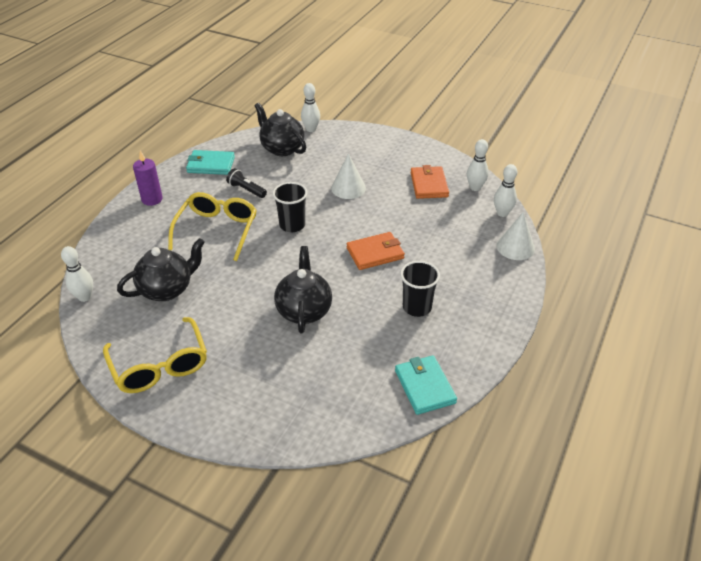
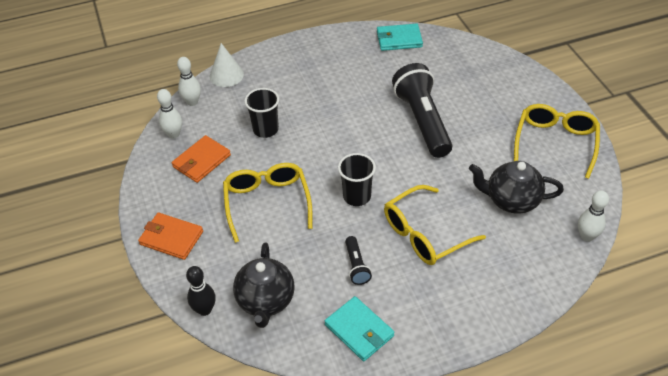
camera: 135 degrees left, 5 degrees up
purple candle [133,150,163,206] -> none
black teapot [274,246,332,333] -> black flashlight [392,63,452,158]
white bowling pin [301,83,320,132] -> black bowling pin [186,266,216,316]
white cone [331,153,366,199] -> yellow glasses [223,163,312,243]
orange wallet [347,232,405,270] -> orange wallet moved to [138,213,203,260]
turquoise wallet [395,355,457,415] -> turquoise wallet turned 60 degrees clockwise [377,24,423,51]
black cup [400,261,440,317] -> black cup moved to [244,88,279,138]

